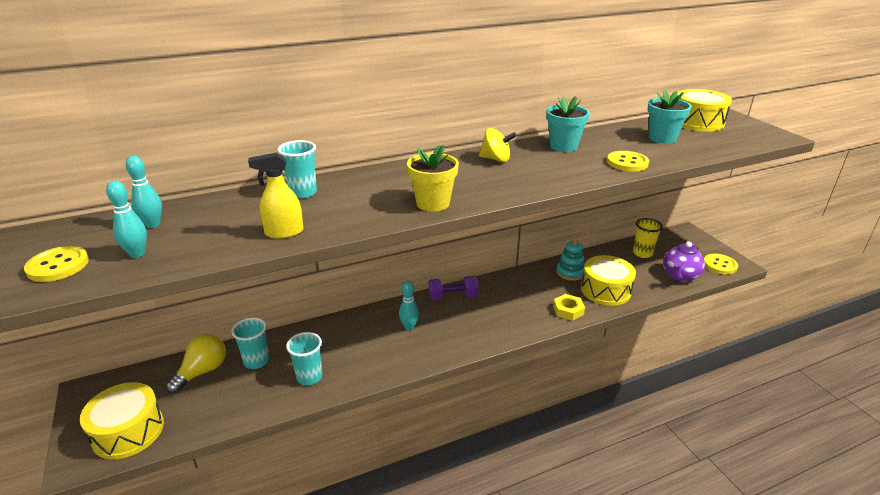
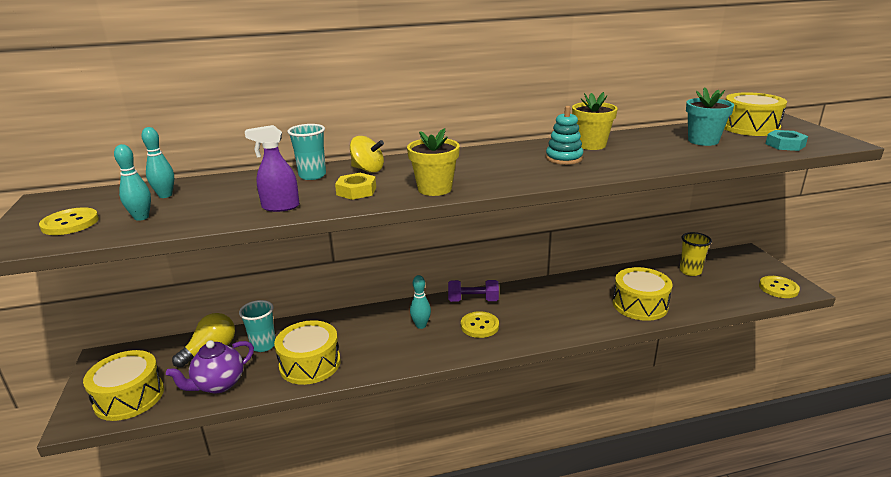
camera: 10 degrees right, 5 degrees down
yellow spray bottle [248,152,303,239] -> purple spray bottle [245,125,299,212]
turquoise cup [286,332,322,385] -> yellow drum [274,320,341,385]
yellow spinning top [479,128,517,162] -> yellow spinning top moved to [350,136,384,173]
turquoise flower pot [546,96,590,152] -> yellow flower pot [572,92,618,150]
yellow nut [553,294,585,321] -> yellow nut moved to [335,173,376,200]
turquoise stacking toy [556,237,585,281] -> turquoise stacking toy moved to [546,106,583,165]
yellow button [607,151,649,172] -> yellow button moved to [461,311,499,338]
purple teapot [663,242,705,282] -> purple teapot moved to [166,340,254,393]
none -> turquoise nut [766,130,808,151]

